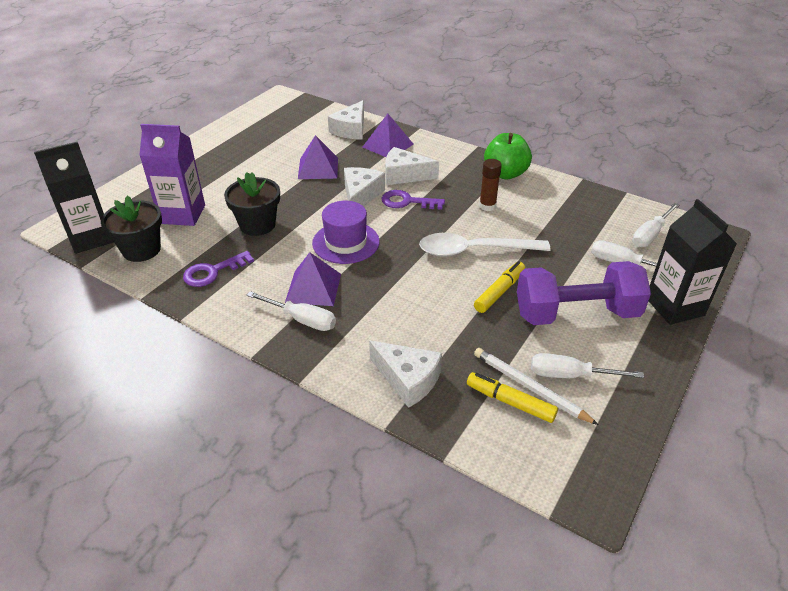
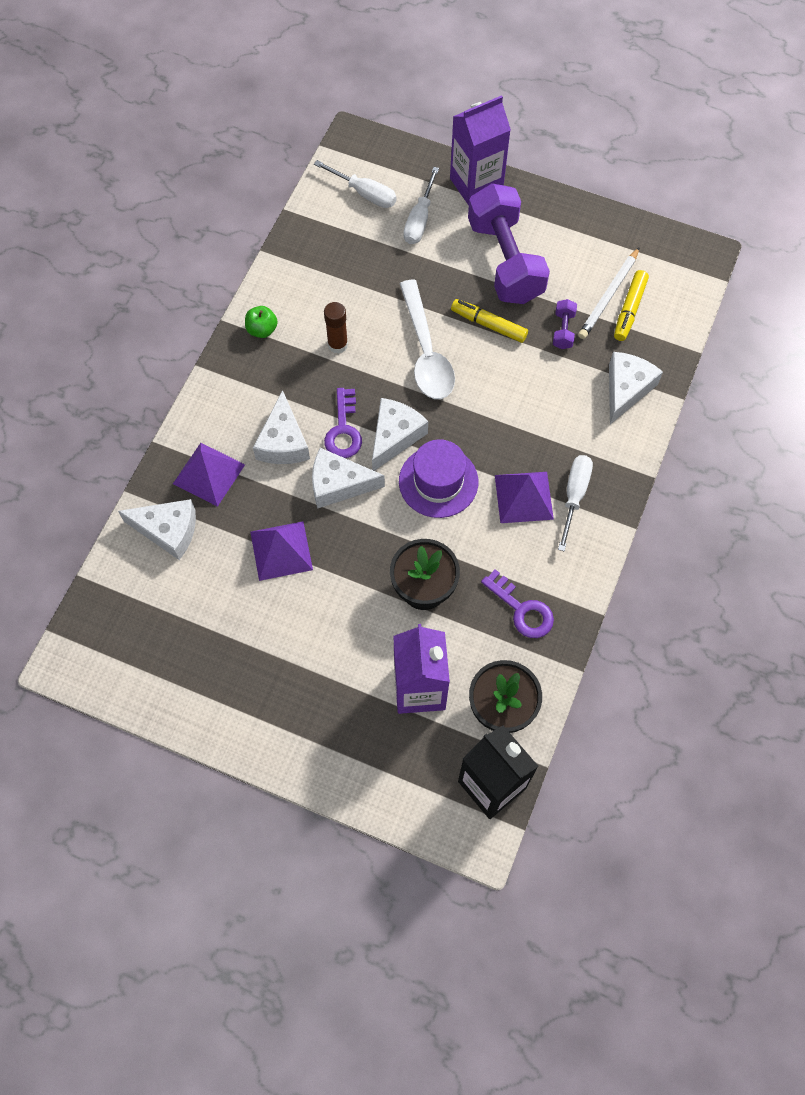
camera: 100 degrees left, 25 degrees up
green apple [484,133,532,179] -> green apple [245,306,278,338], size x0.55
white screwdriver [531,353,644,378] -> none
black carton [649,199,737,325] -> purple carton [450,95,511,205]
none -> white cheese [372,398,428,471]
none -> purple dumbbell [553,299,577,349]

